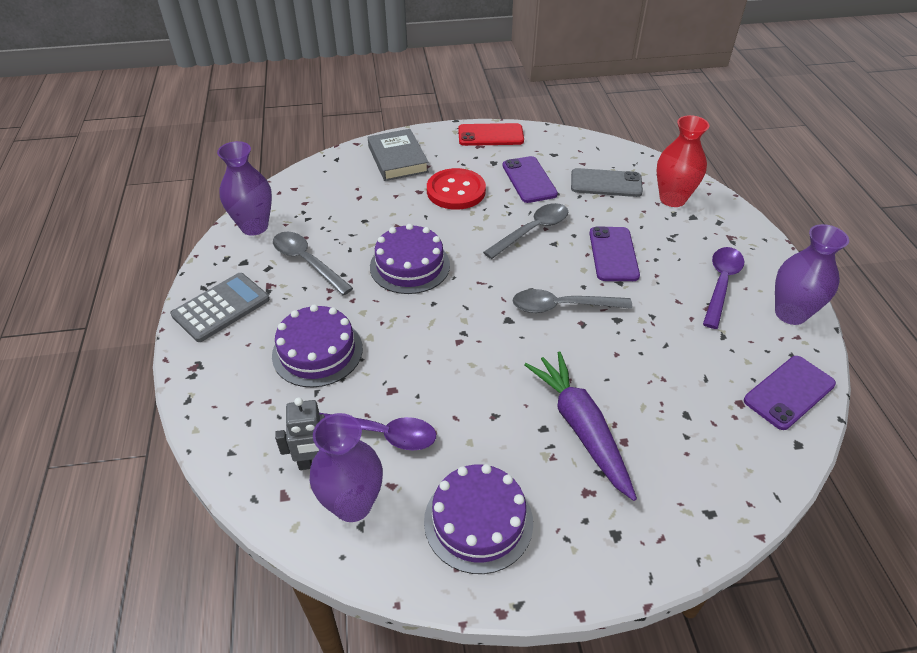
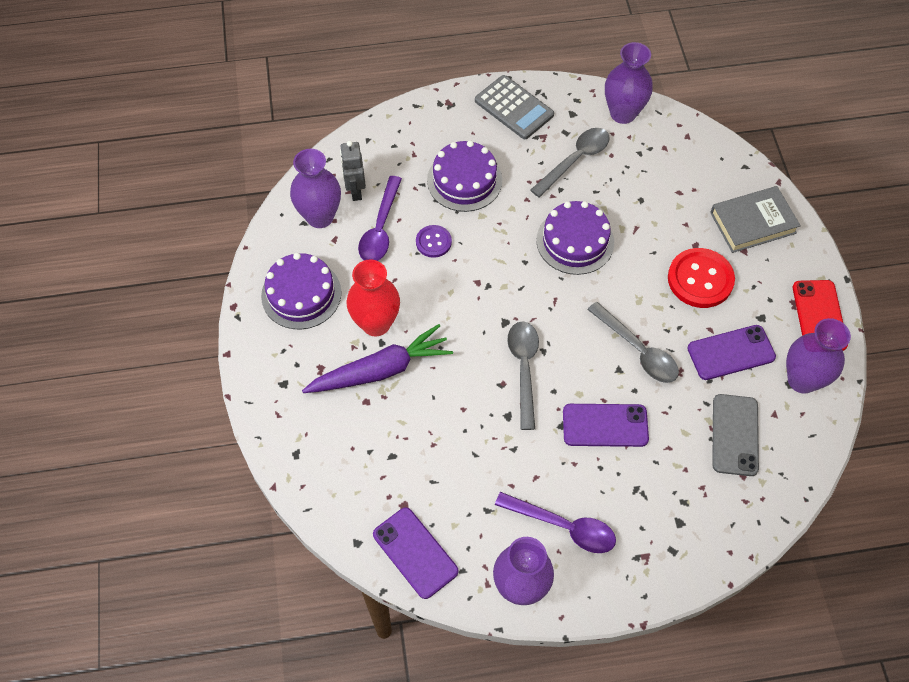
camera: 90 degrees right, 15 degrees up
red vase [657,115,709,207] -> red vase moved to [347,260,400,336]
none -> purple button [416,225,452,258]
none -> purple vase [786,318,851,394]

